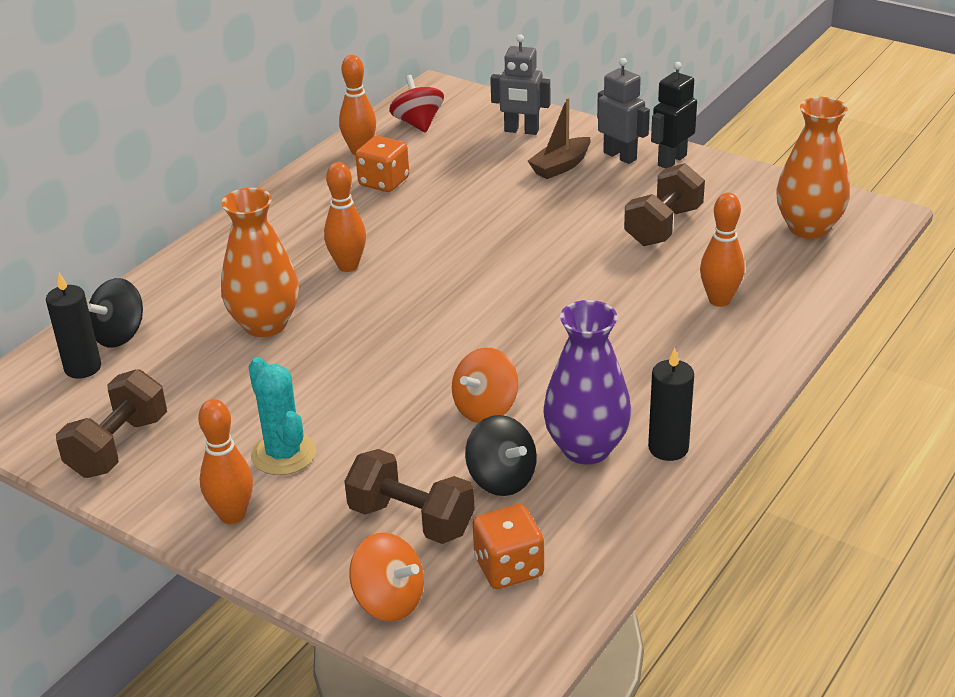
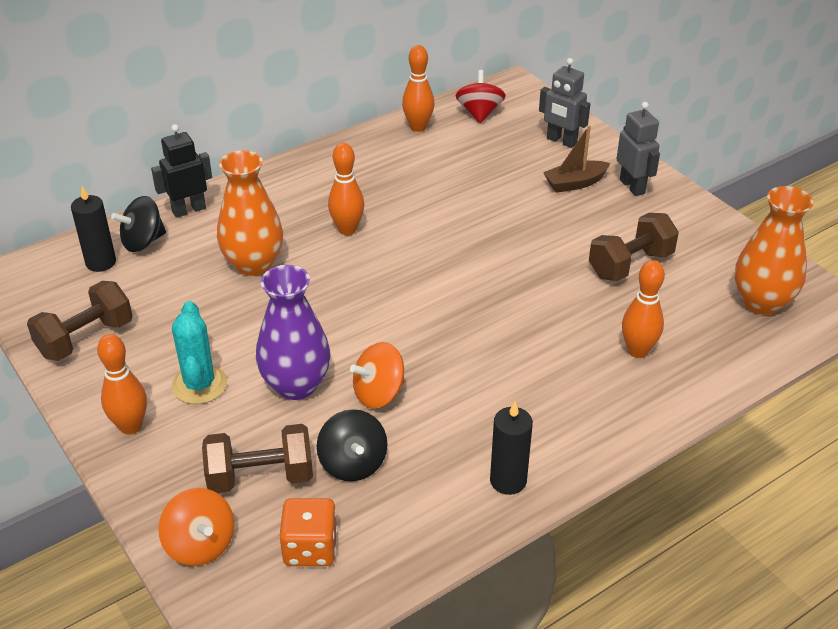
camera: 20 degrees right, 5 degrees up
brown dumbbell [344,449,475,544] -> brown dumbbell turned 60 degrees counterclockwise [202,424,313,493]
orange dice [355,136,409,192] -> none
purple vase [543,300,631,465] -> purple vase moved to [256,265,331,400]
black robot [651,62,697,168] -> black robot moved to [151,124,212,218]

